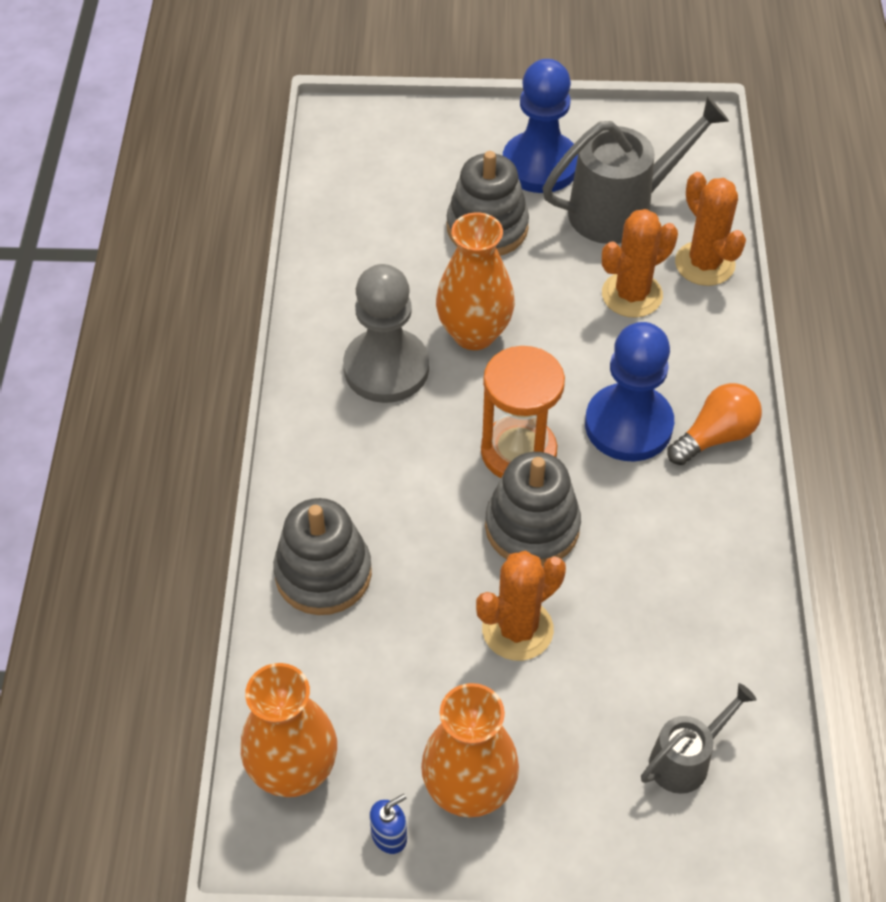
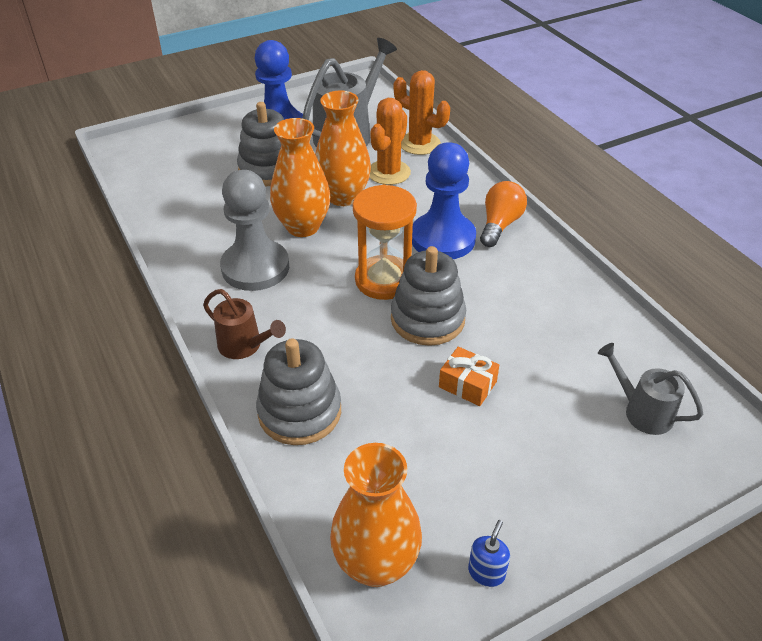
camera: 30 degrees left, 10 degrees down
orange vase [421,683,519,817] -> orange vase moved to [315,91,371,206]
orange cactus [476,551,566,661] -> orange gift [439,347,499,406]
grey watering can [641,683,756,794] -> grey watering can turned 75 degrees counterclockwise [598,343,703,435]
none -> brown watering can [203,289,286,359]

